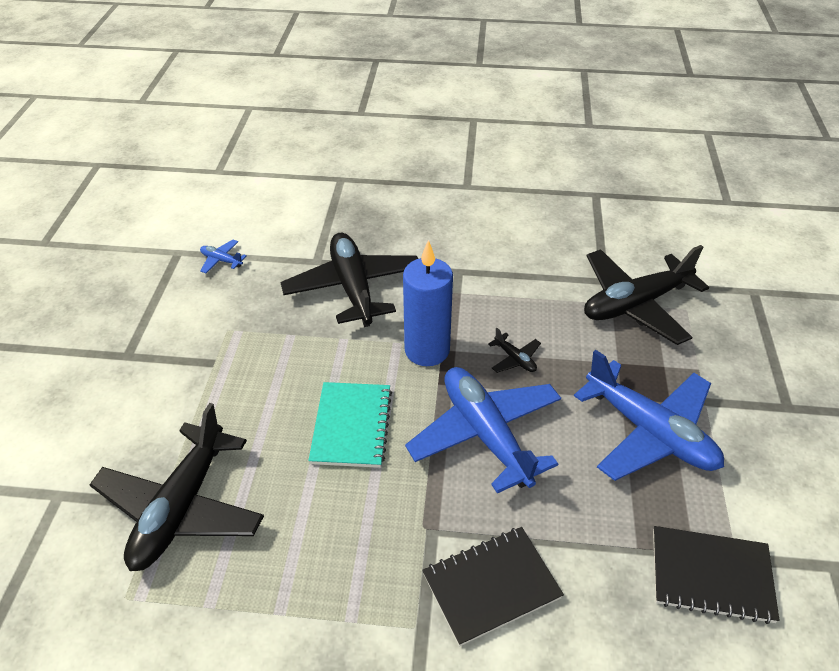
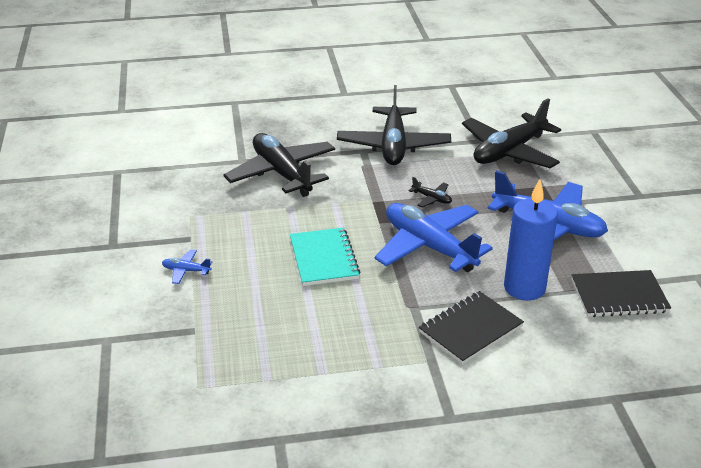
camera: 15 degrees left, 10 degrees down
black plane [90,403,264,571] -> black plane moved to [337,85,451,165]
blue plane [200,239,247,273] -> blue plane moved to [162,249,212,284]
blue candle [403,240,453,366] -> blue candle moved to [504,179,558,301]

